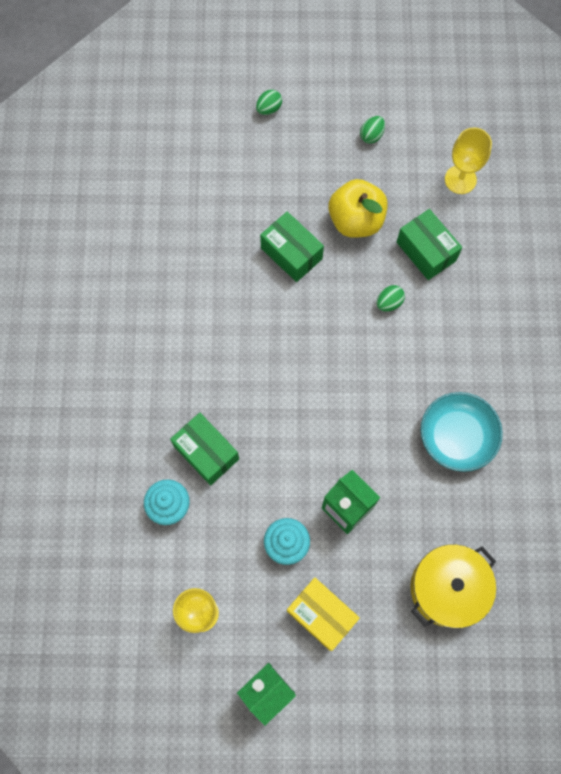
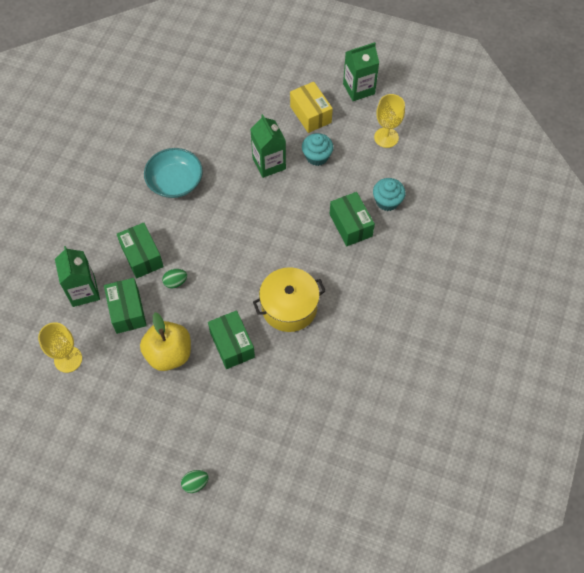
camera: 160 degrees left, 10 degrees down
green egg [360,116,385,144] -> none
yellow pot [410,544,496,628] -> yellow pot moved to [253,267,326,332]
none -> green carton [55,246,100,307]
none -> green box [117,222,164,279]

